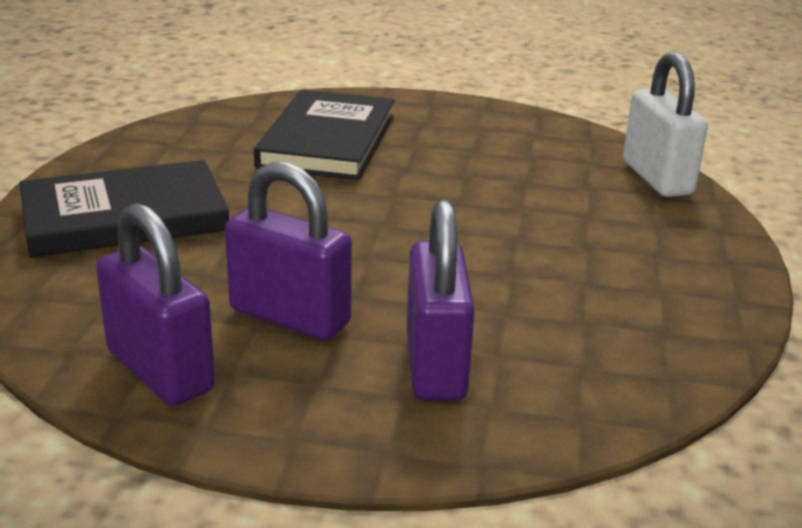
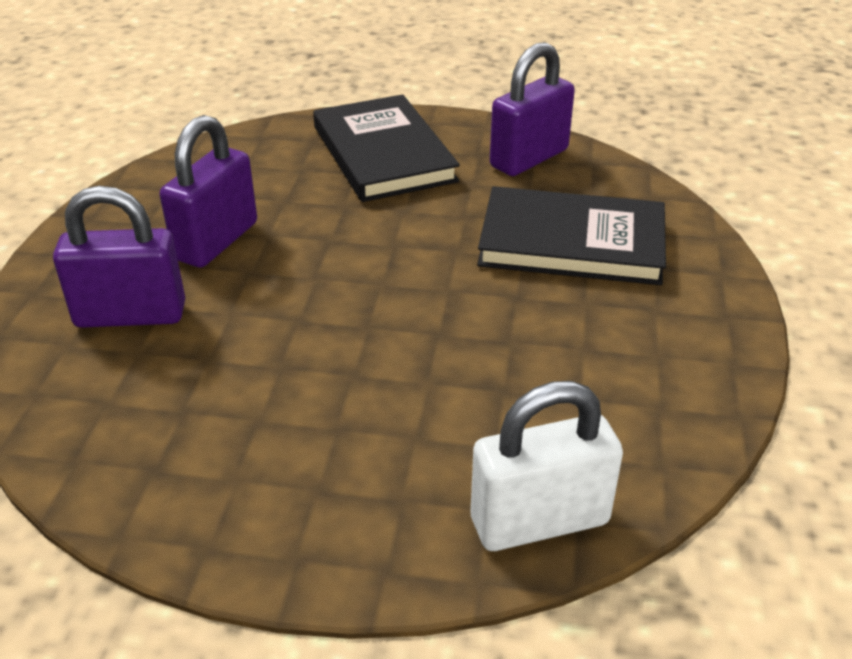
camera: 90 degrees right, 10 degrees up
purple padlock [96,203,215,406] -> purple padlock moved to [490,42,575,176]

